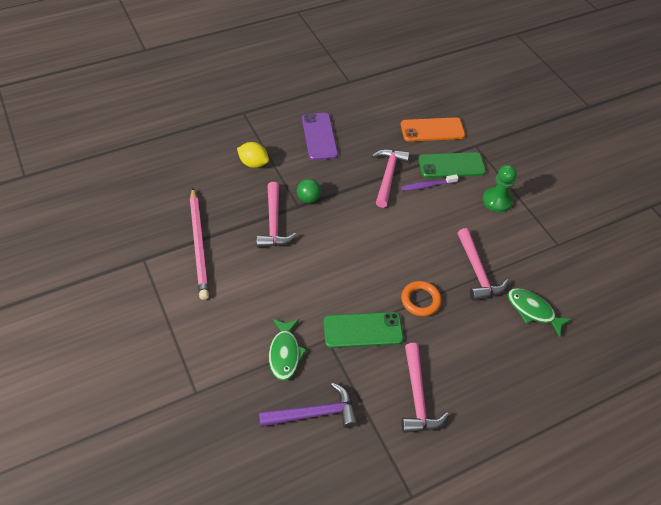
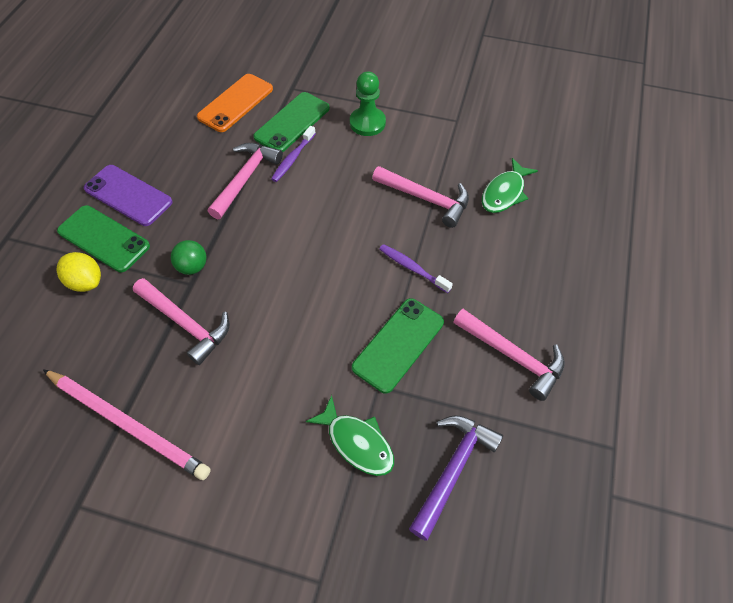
camera: 45 degrees left, 5 degrees up
yellow lemon [237,142,269,168] -> yellow lemon turned 60 degrees clockwise [56,252,101,292]
pink hammer [372,149,410,208] -> pink hammer turned 60 degrees clockwise [208,143,283,219]
orange ring [401,281,442,316] -> purple toothbrush [379,244,453,293]
green fish [507,288,572,337] -> green fish turned 45 degrees counterclockwise [482,158,538,213]
none -> green phone [57,205,150,272]

